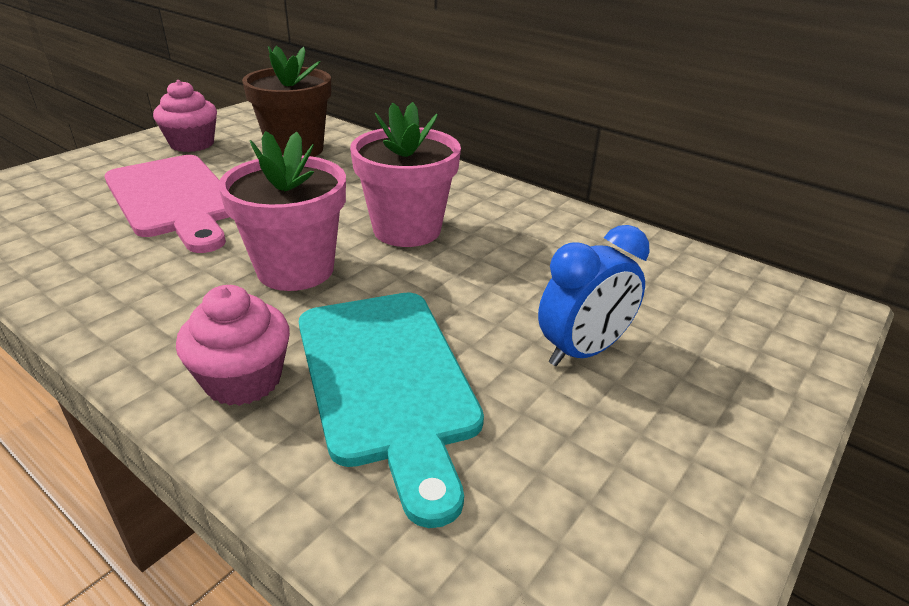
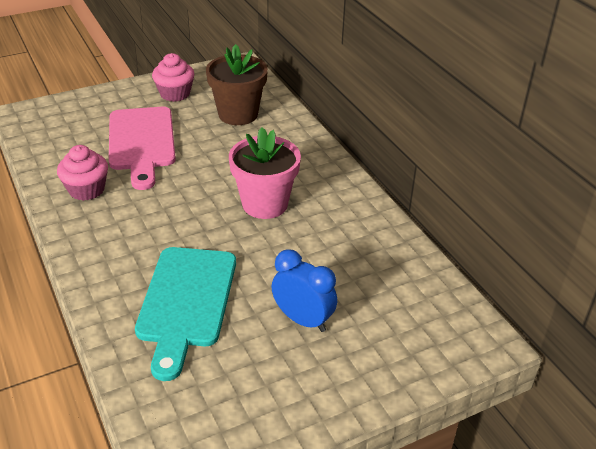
camera: 25 degrees right, 5 degrees up
pink cupcake [176,285,290,406] -> pink cupcake moved to [57,145,108,201]
pink flower pot [218,131,346,291] -> none
blue clock [538,225,650,366] -> blue clock turned 135 degrees counterclockwise [272,250,337,332]

